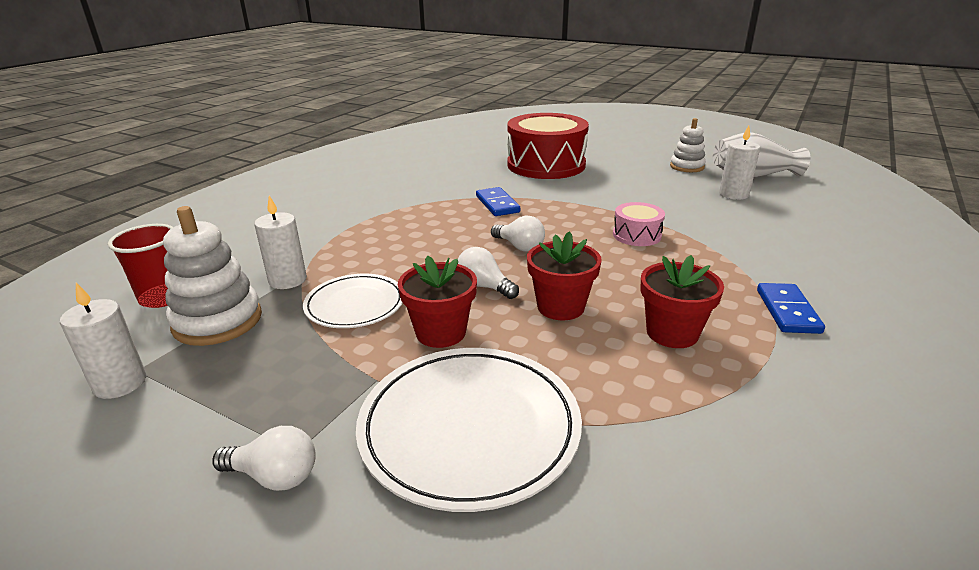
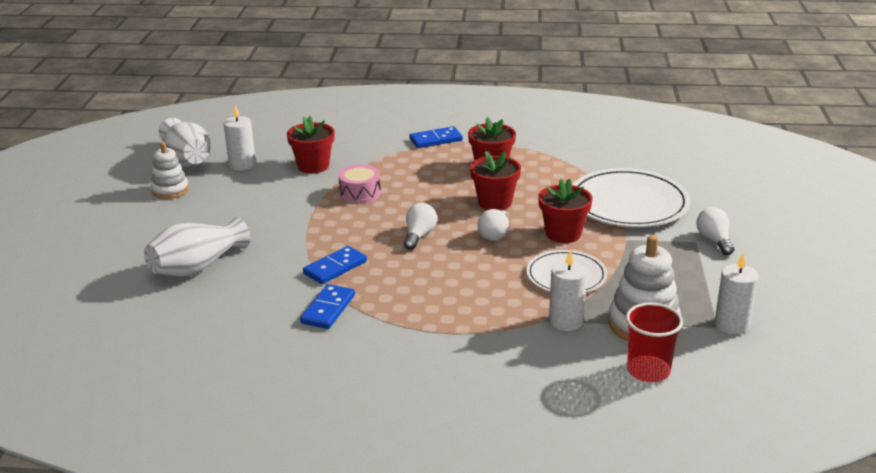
camera: 115 degrees left, 0 degrees up
red drum [507,113,589,179] -> white vase [144,218,250,277]
none -> red flower pot [287,116,334,174]
none -> blue domino [300,284,355,329]

